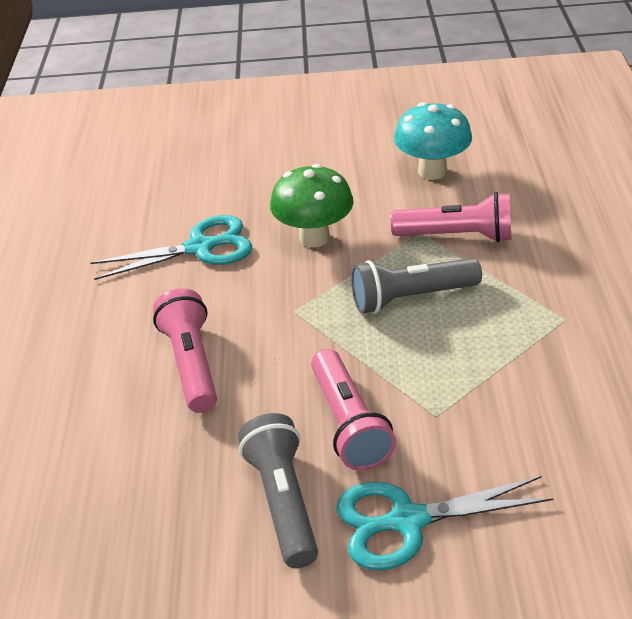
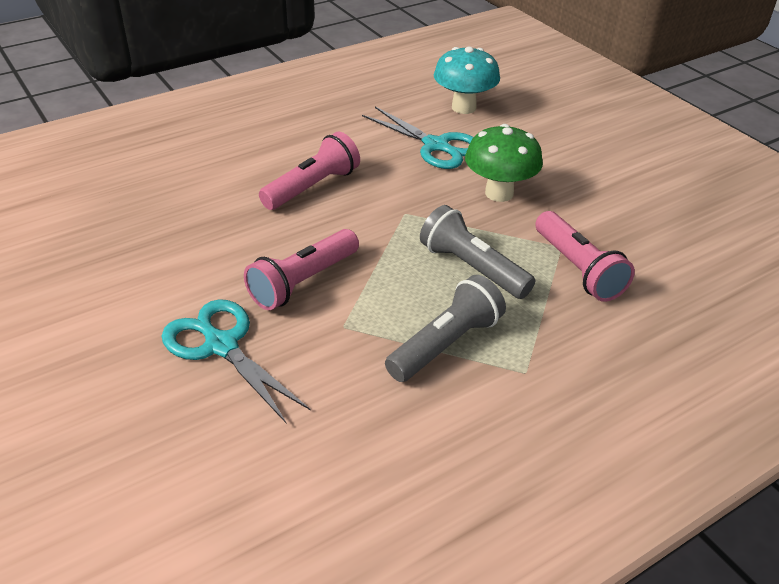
camera: 55 degrees right, 0 degrees up
grey flashlight [238,413,318,568] -> grey flashlight moved to [385,275,506,382]
turquoise mushroom [394,102,472,180] -> turquoise mushroom moved to [434,46,500,114]

